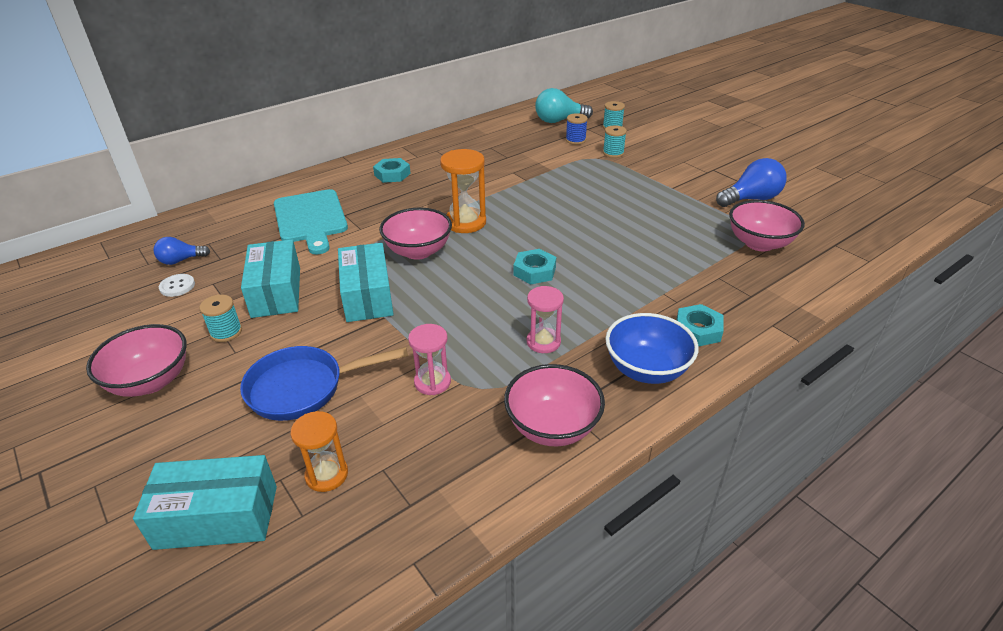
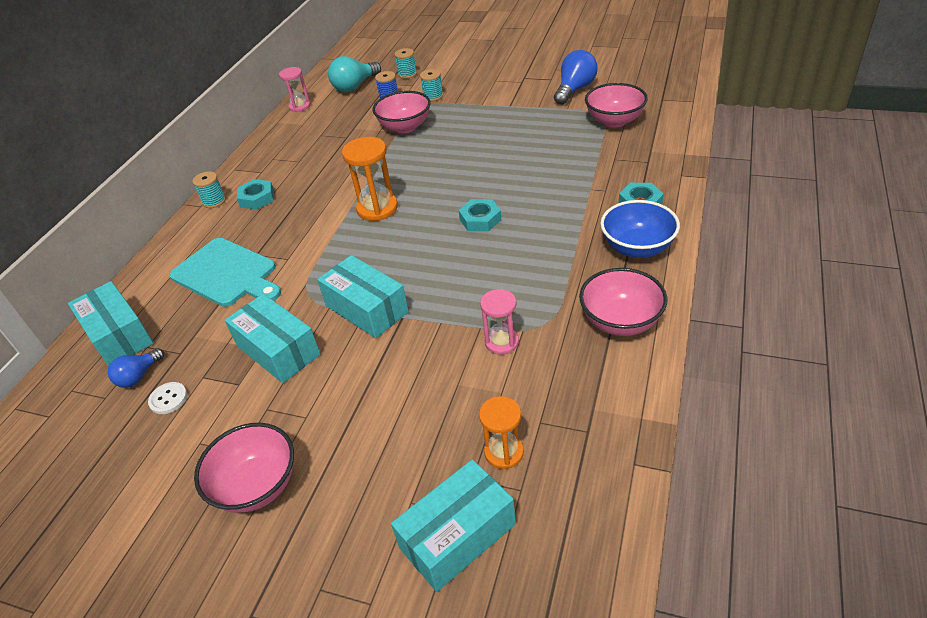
camera: 30 degrees left, 5 degrees up
turquoise spool [199,294,242,342] -> turquoise spool moved to [193,171,226,208]
blue pan [240,346,408,421] -> none
pink bowl [379,208,452,260] -> pink bowl moved to [372,91,431,133]
pink hourglass [527,286,564,353] -> pink hourglass moved to [279,67,311,112]
none -> turquoise box [68,281,153,366]

